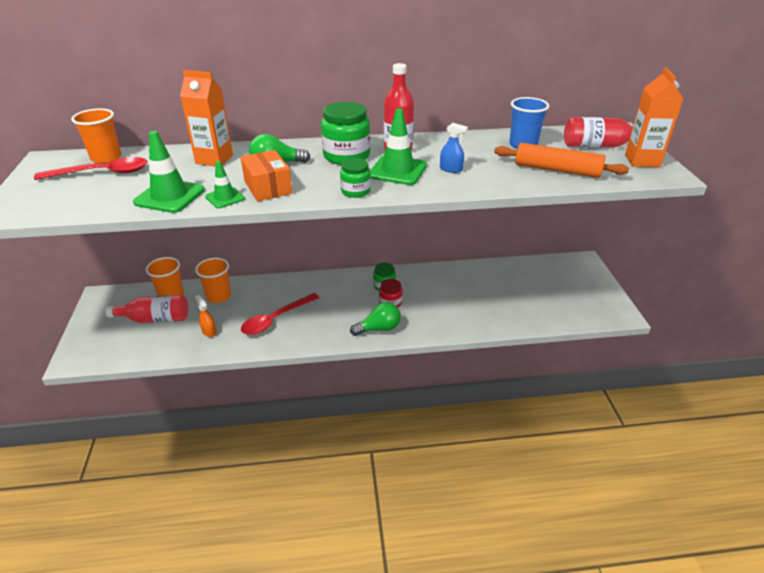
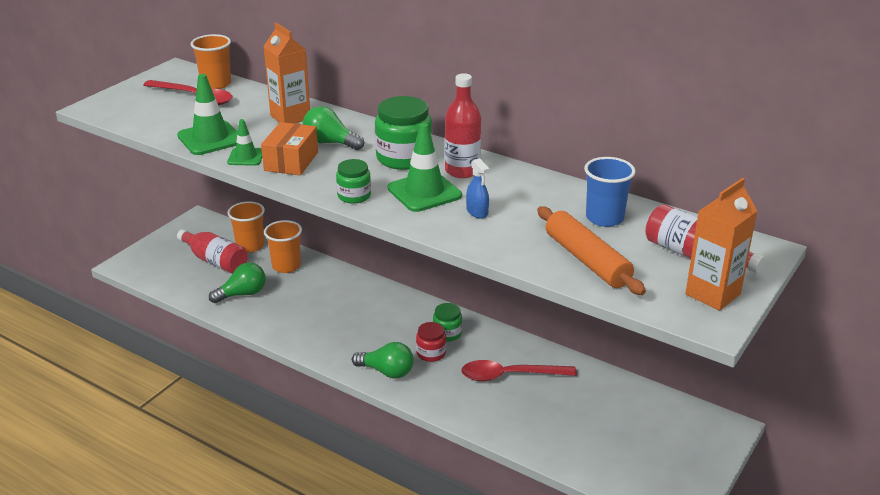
camera: 40 degrees right, 5 degrees down
orange spray bottle [195,295,217,337] -> green light bulb [209,262,266,303]
red spoon [241,293,319,335] -> red spoon moved to [461,360,577,381]

